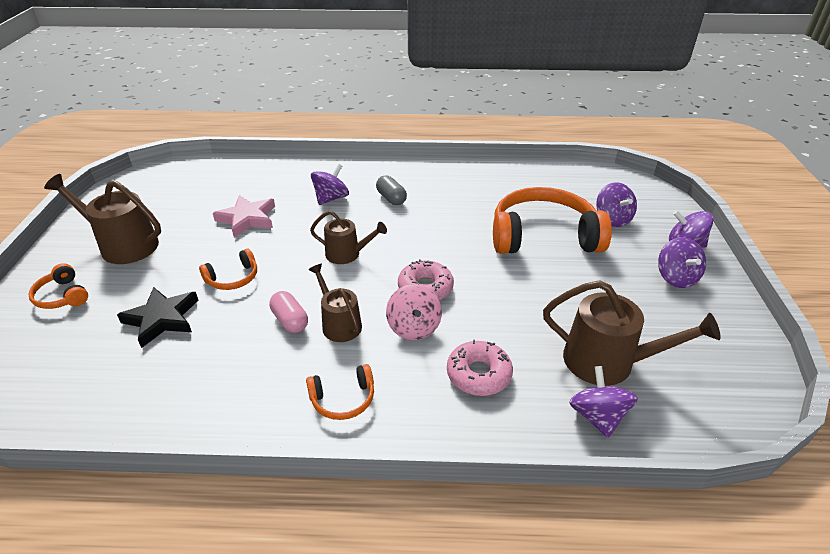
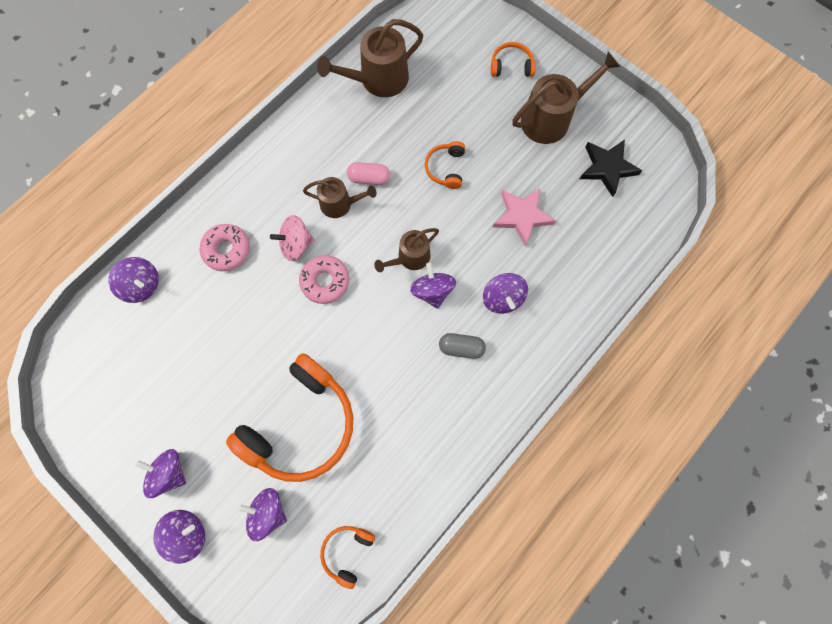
camera: 130 degrees right, 35 degrees up
black star [117,287,198,348] -> black star moved to [580,140,642,197]
orange headphones [306,364,374,420] -> orange headphones moved to [320,526,375,589]
pink spinning top [386,284,442,340] -> pink spinning top turned 45 degrees counterclockwise [270,215,314,261]
brown watering can [543,280,721,386] -> brown watering can moved to [317,19,423,97]
none -> purple spinning top [410,263,456,309]

